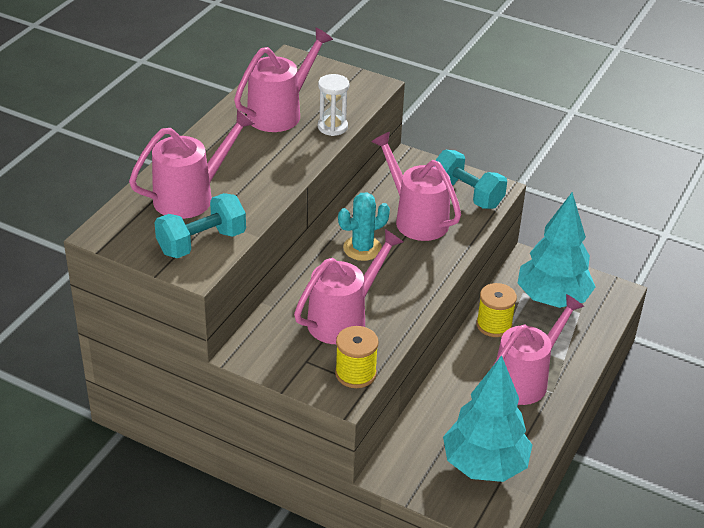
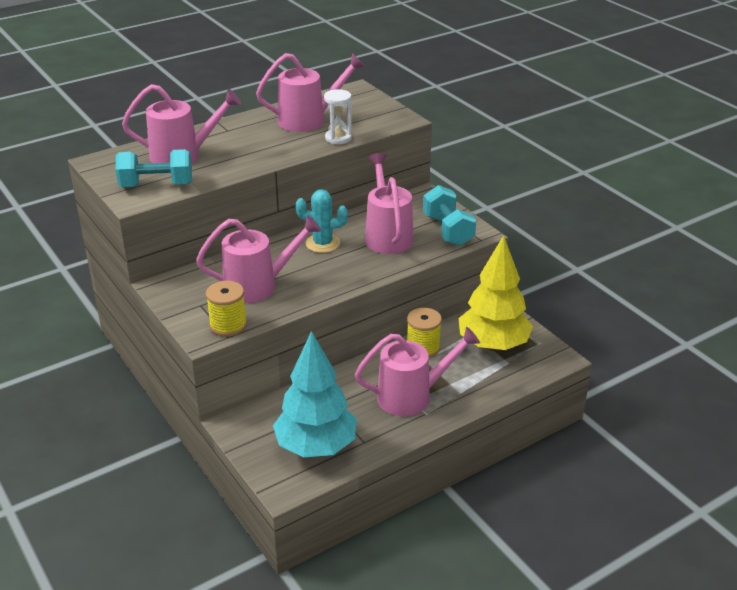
camera: 30 degrees right, 5 degrees down
turquoise tree [517,192,596,308] -> yellow tree [459,235,533,351]

